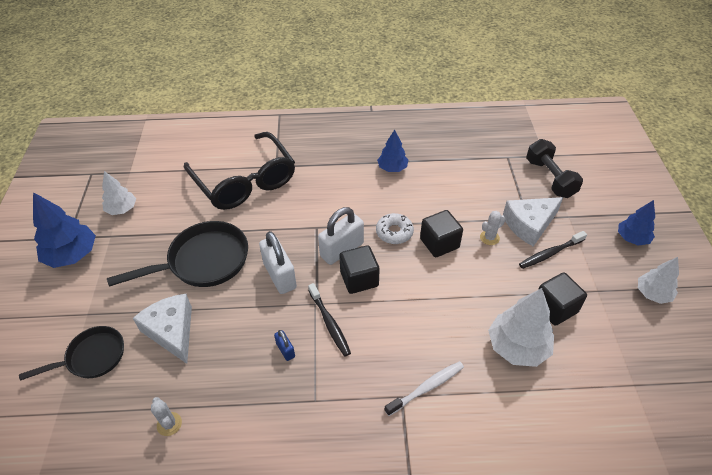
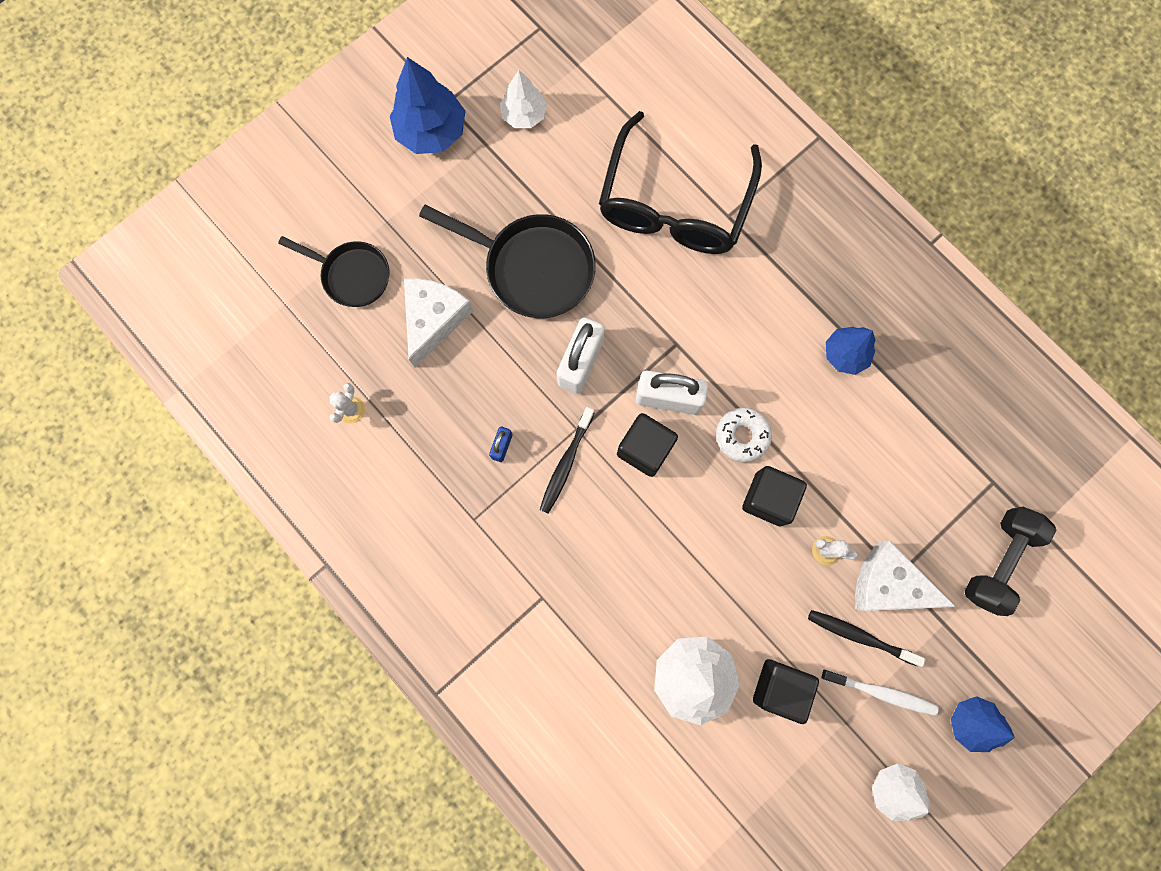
camera: 50 degrees right, 30 degrees up
white toothbrush [384,361,464,416] -> white toothbrush moved to [821,669,939,716]

